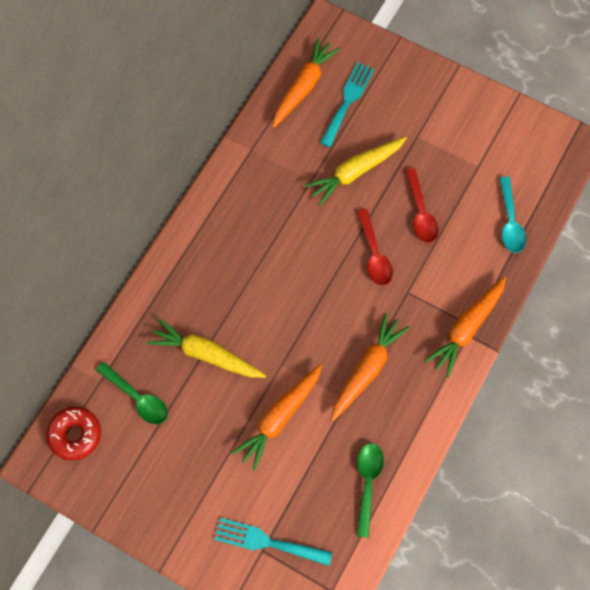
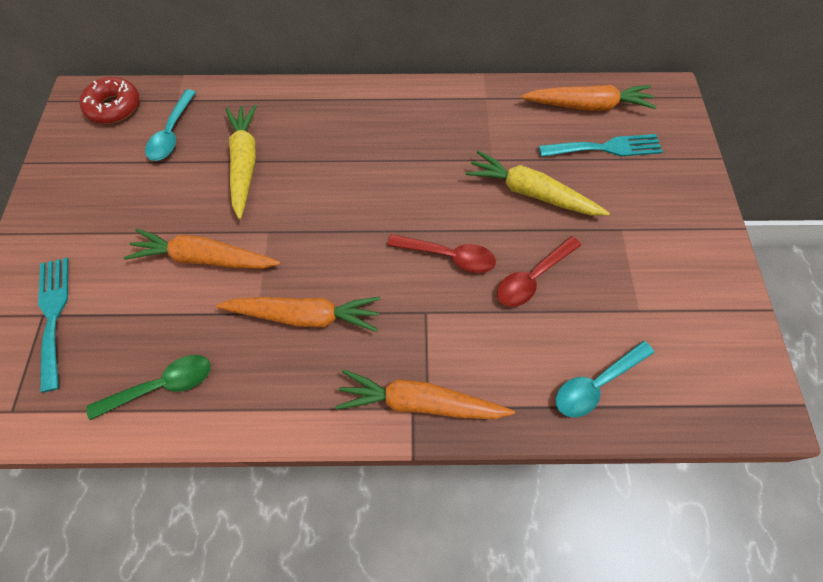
camera: 60 degrees right, 5 degrees down
green spoon [96,362,168,424] -> turquoise spoon [145,89,196,161]
red spoon [357,209,393,285] -> red spoon turned 120 degrees counterclockwise [387,234,496,273]

